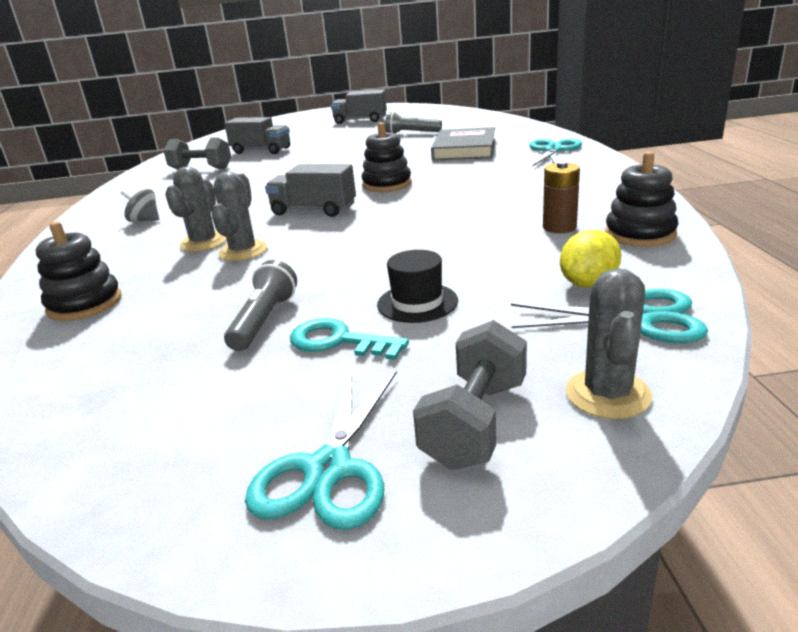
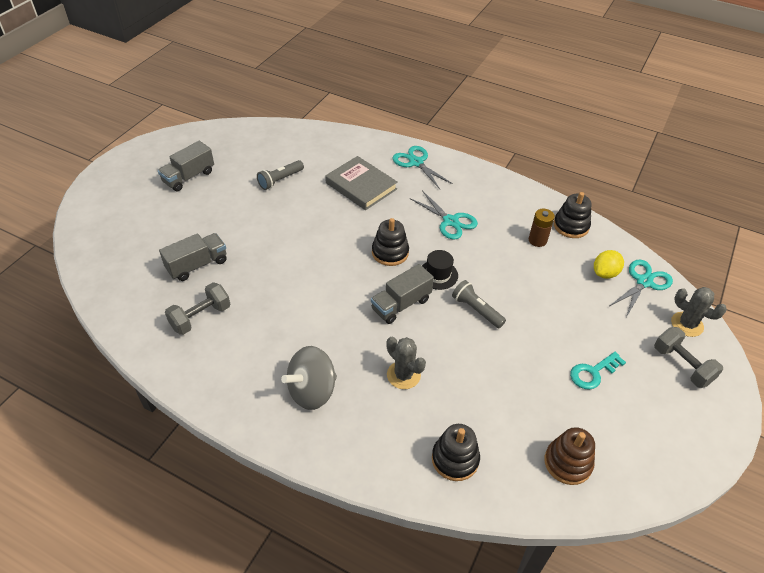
camera: 60 degrees left, 20 degrees up
grey spinning top [121,189,159,222] -> grey spinning top [281,346,337,410], size x1.88
grey cactus [211,171,267,261] -> none
grey flashlight [224,260,297,351] -> grey flashlight moved to [452,280,506,328]
turquoise scissors [245,371,397,530] -> turquoise scissors moved to [410,190,478,240]
black hat [377,250,458,323] -> black hat moved to [422,250,458,290]
yellow lemon [560,230,621,288] -> yellow lemon turned 60 degrees clockwise [594,250,624,279]
none -> brown stacking toy [544,427,595,485]

